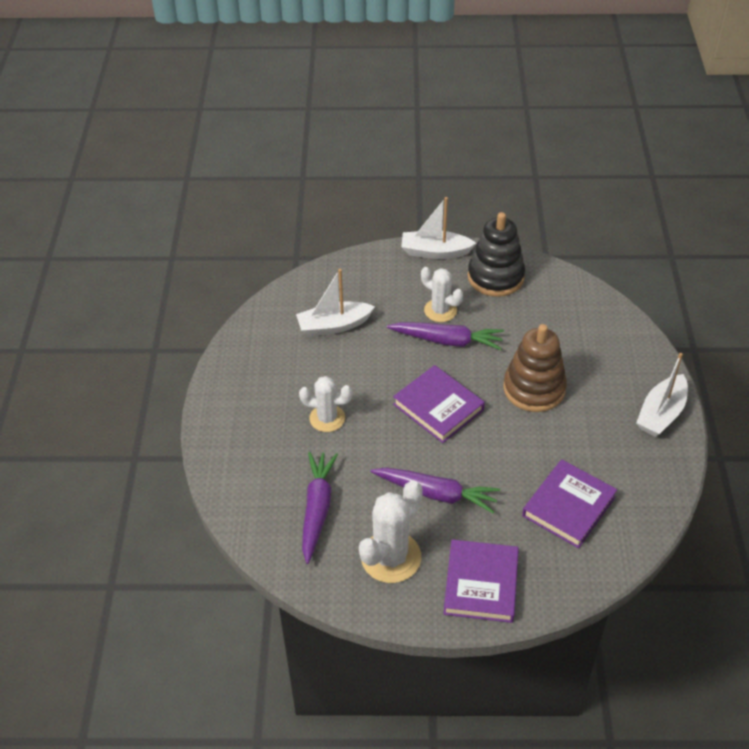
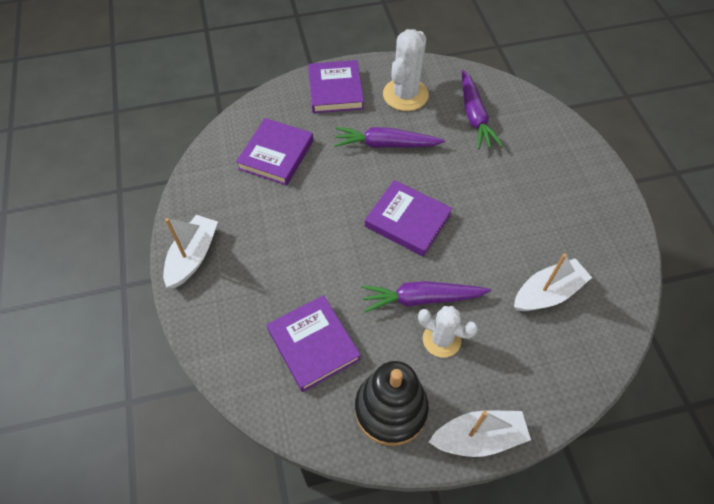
camera: 165 degrees right, 10 degrees up
white cactus [299,376,352,432] -> none
brown stacking toy [503,324,567,412] -> none
none -> purple book [267,295,361,392]

